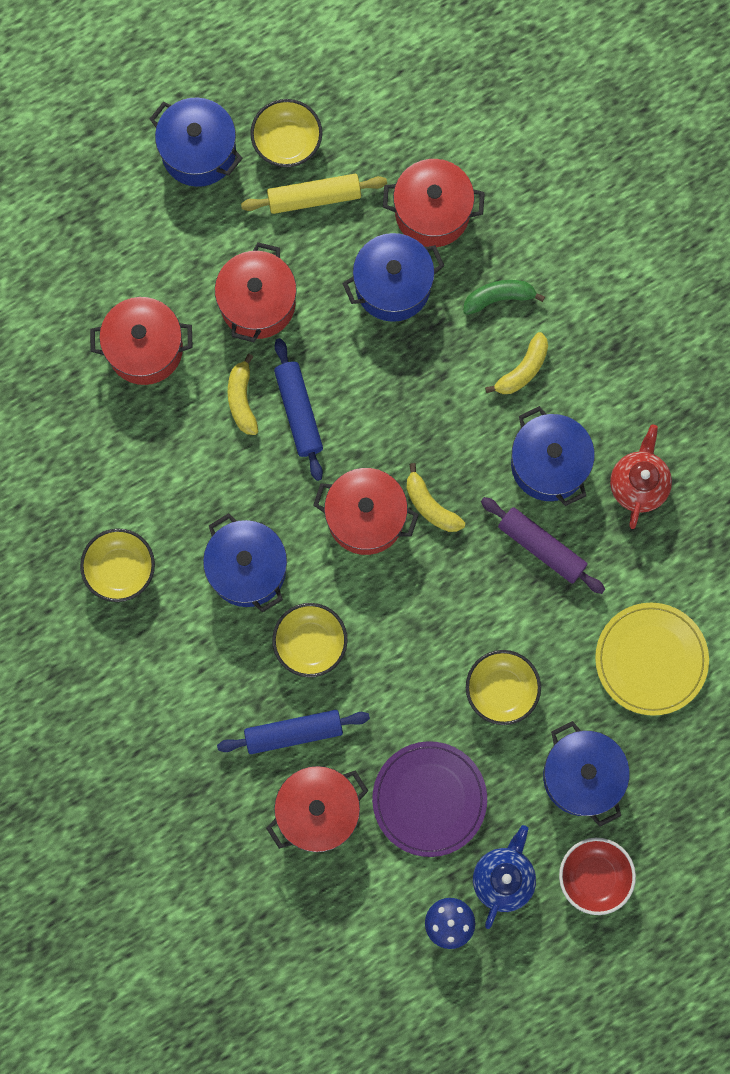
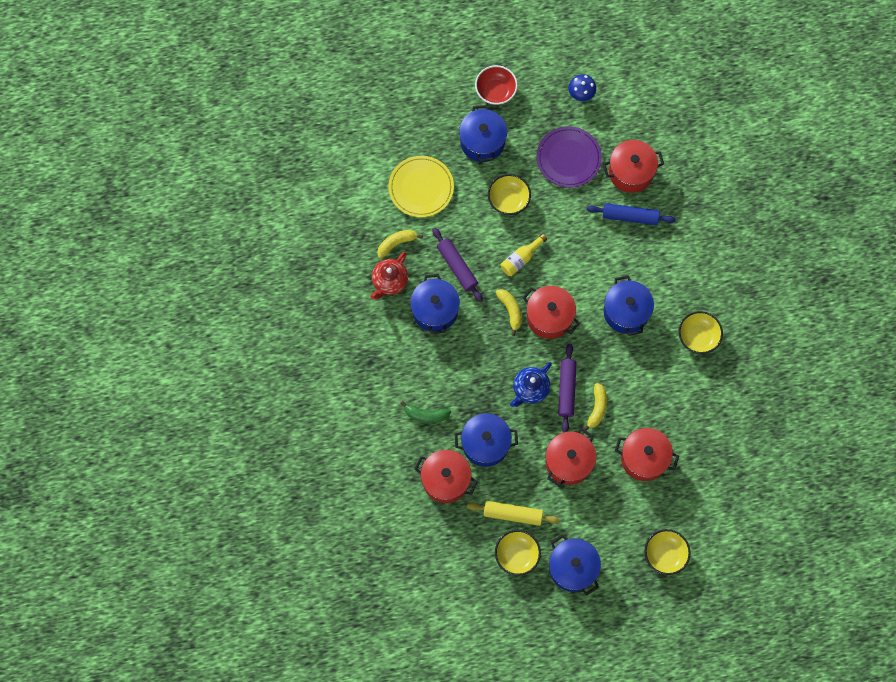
camera: 160 degrees left, 5 degrees down
yellow bowl [272,603,348,677] -> yellow bowl moved to [644,529,691,575]
blue rolling pin [274,338,323,481] -> purple rolling pin [558,344,577,433]
blue teapot [473,825,536,929] -> blue teapot moved to [510,362,552,407]
yellow banana [485,332,548,394] -> yellow banana moved to [377,230,423,258]
none -> yellow bottle [501,234,547,276]

